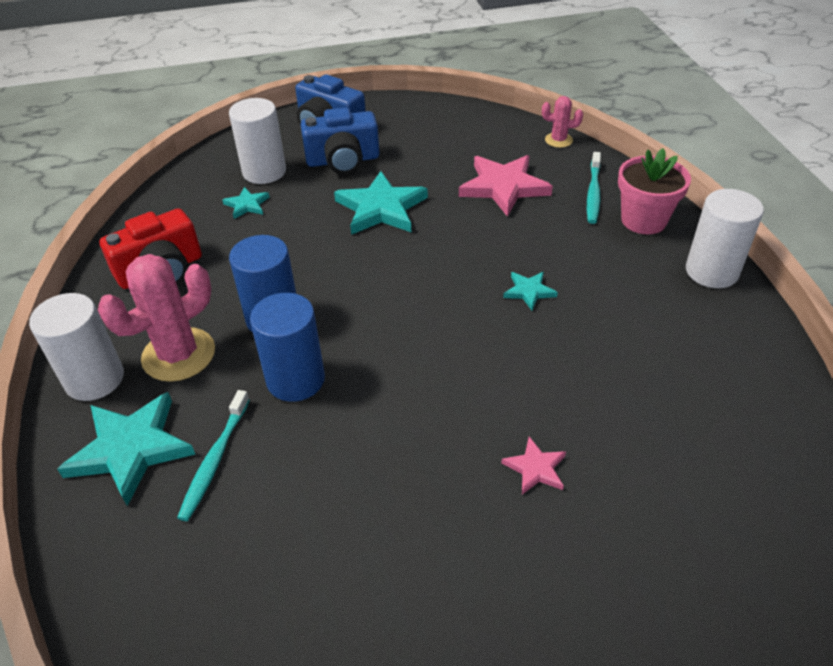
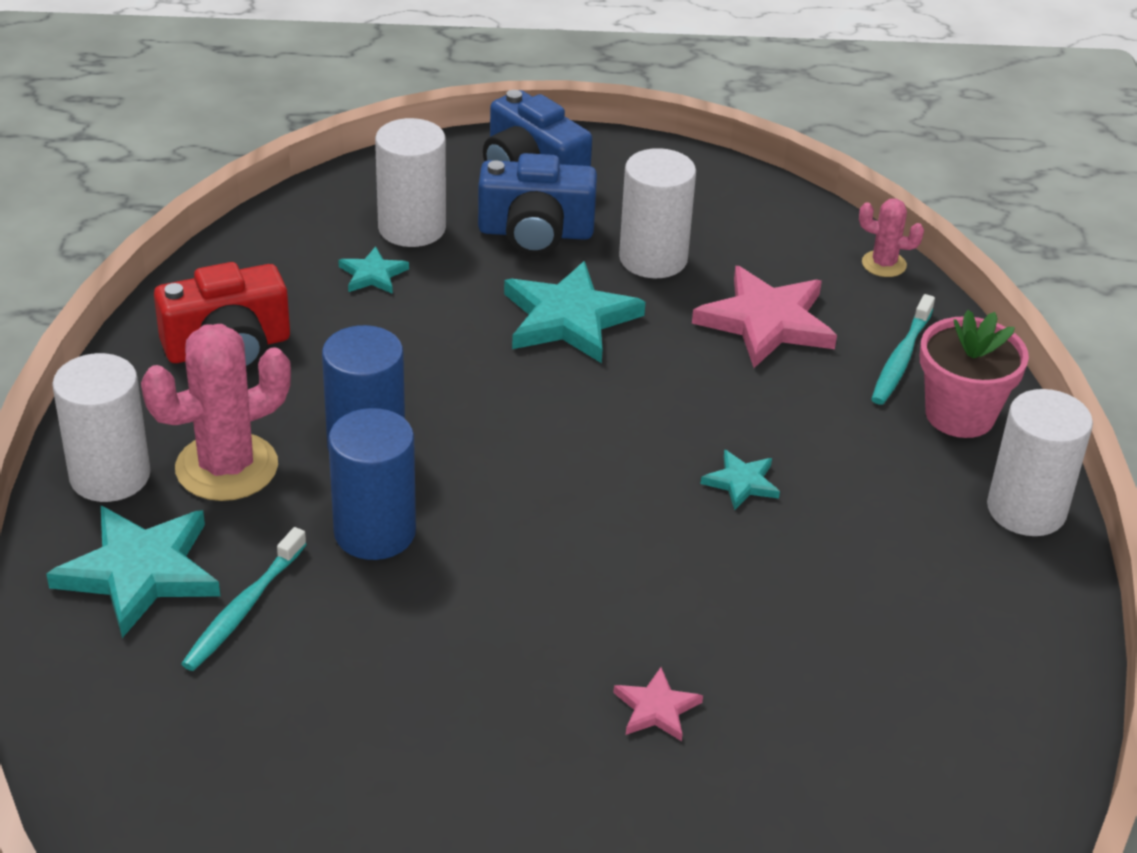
camera: 10 degrees right, 5 degrees down
none -> white cylinder [619,148,696,278]

